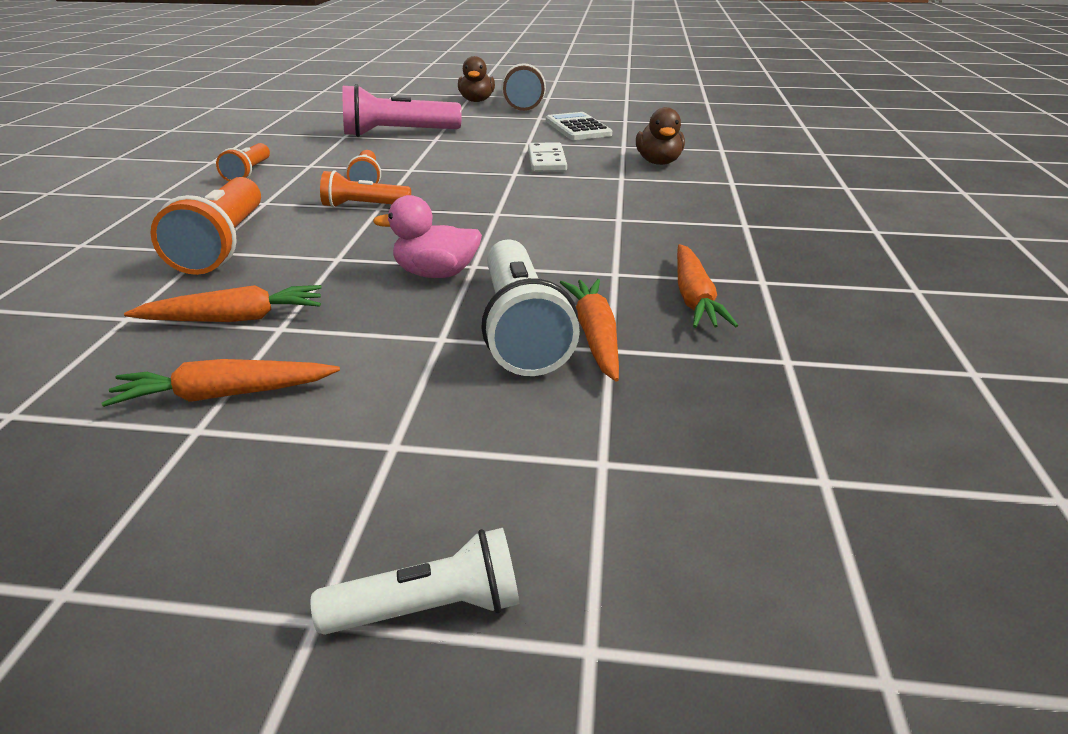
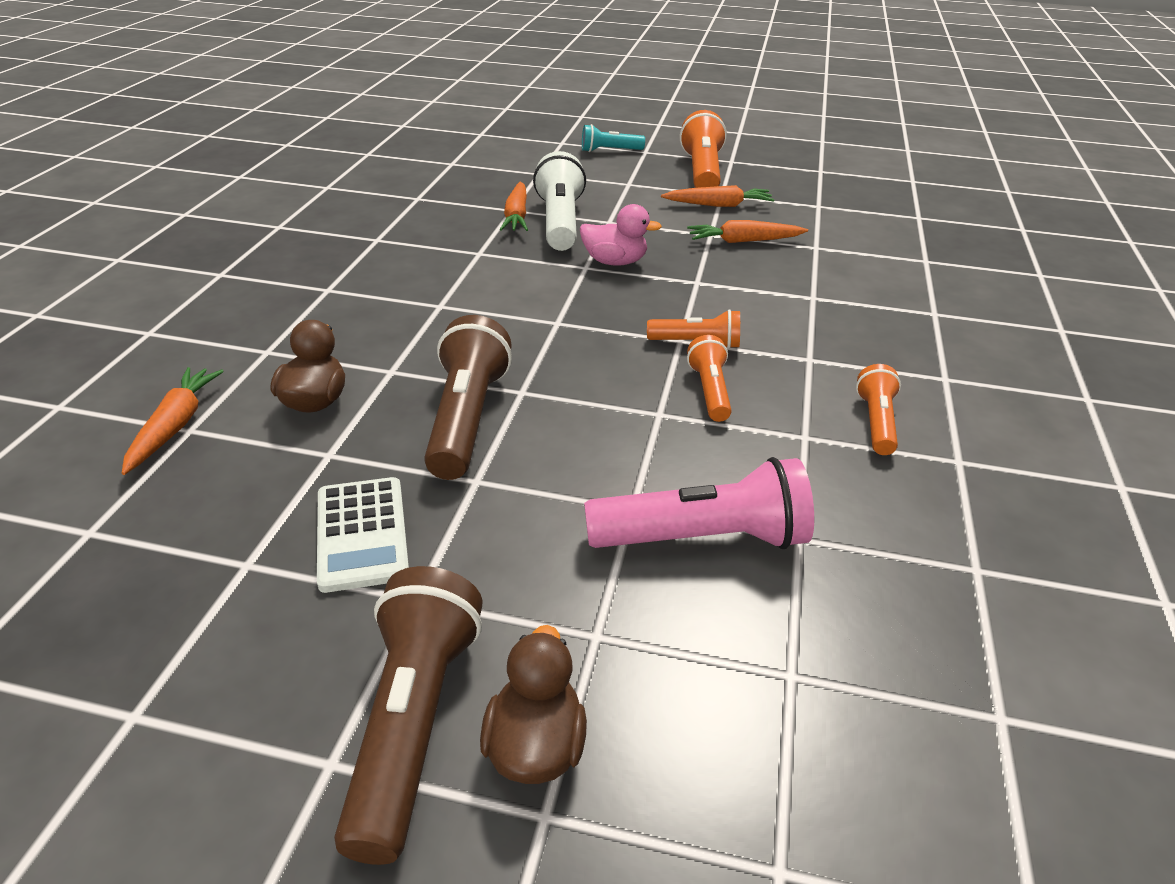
camera: 175 degrees left, 5 degrees up
orange flashlight [150,177,261,275] -> orange flashlight moved to [680,110,727,188]
white flashlight [311,528,519,635] -> turquoise flashlight [582,124,645,152]
white domino [528,142,567,172] -> brown flashlight [424,315,512,480]
orange carrot [677,244,738,328] -> orange carrot moved to [122,367,224,475]

